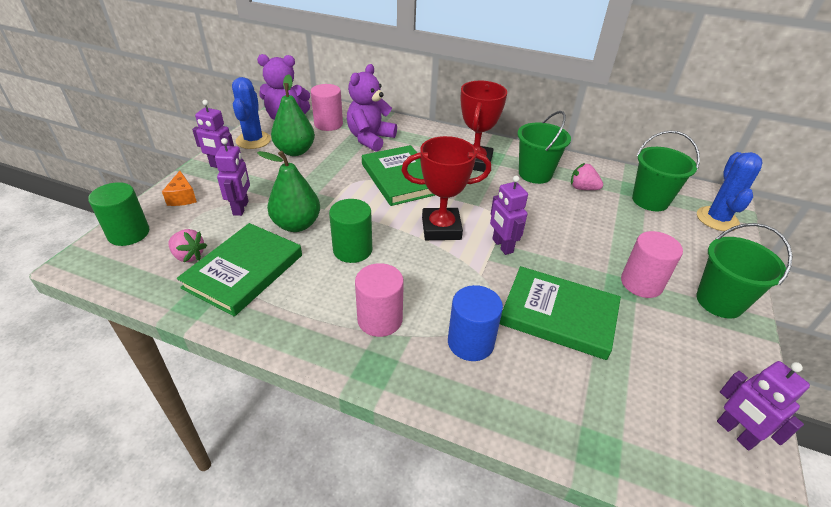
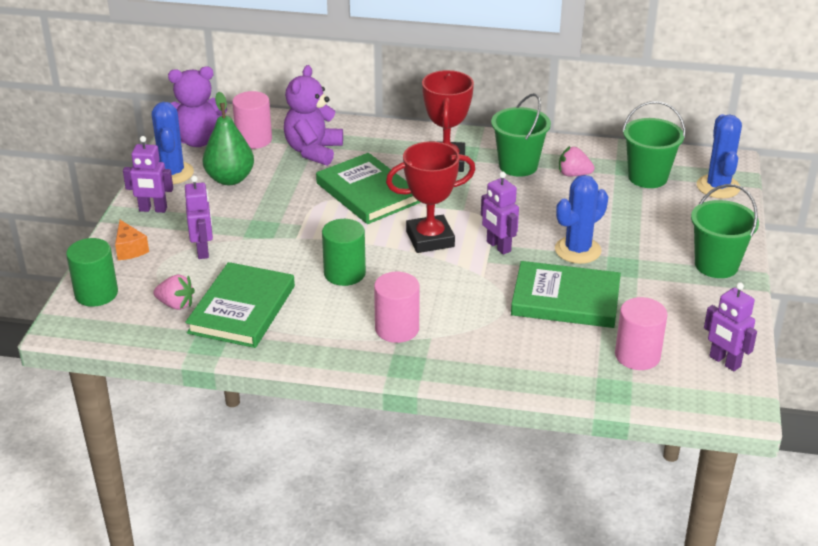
camera: 10 degrees left, 5 degrees down
green pear [257,151,320,232] -> none
blue cylinder [448,285,503,361] -> none
pink cylinder [621,231,683,298] -> pink cylinder moved to [615,297,667,370]
none -> blue cactus [555,175,608,264]

